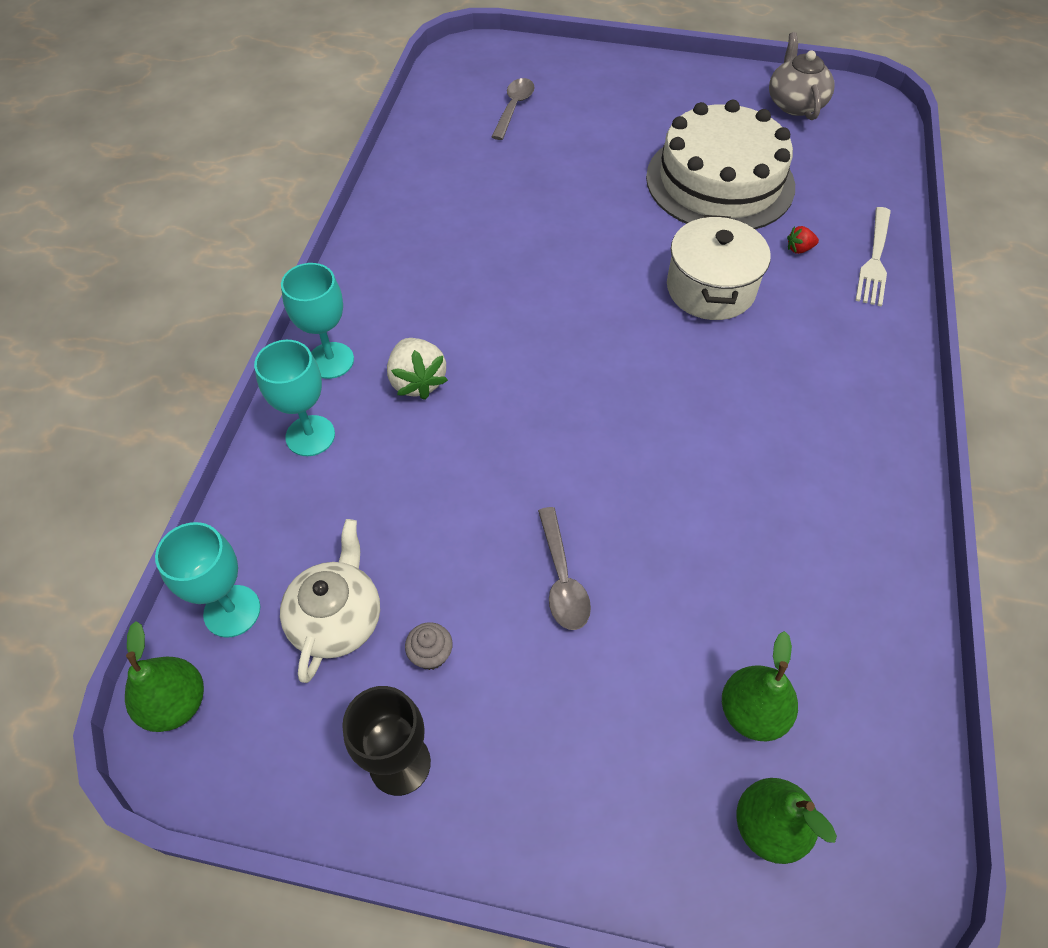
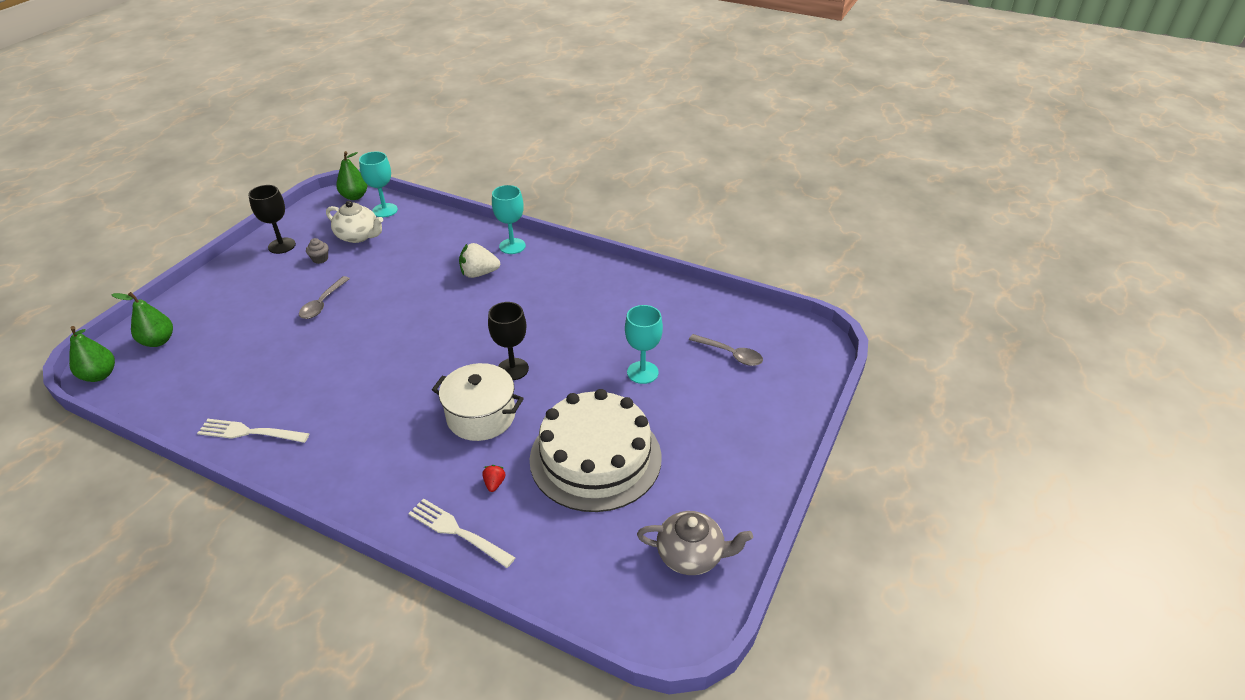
camera: 105 degrees right, 15 degrees down
turquoise goblet [254,340,335,456] -> turquoise goblet moved to [625,305,663,384]
grey spoon [538,507,591,630] -> grey spoon turned 75 degrees counterclockwise [299,276,350,319]
green pear [722,631,798,741] -> green pear moved to [69,326,115,382]
none -> white fork [197,419,310,443]
none -> black goblet [488,302,529,380]

